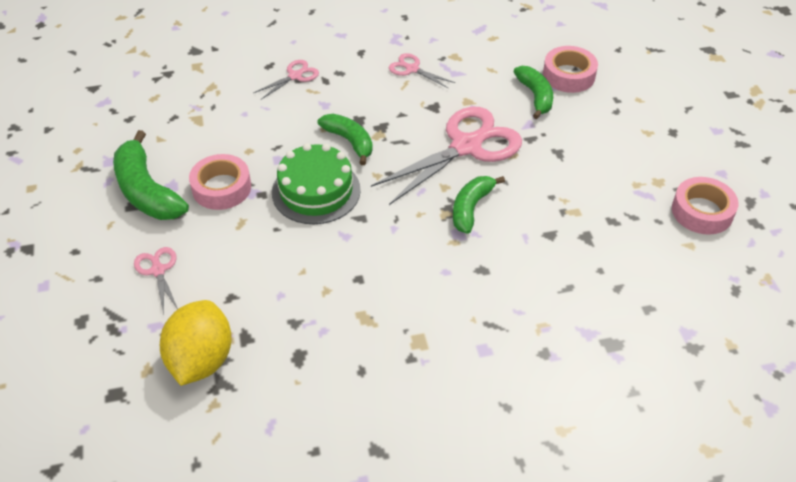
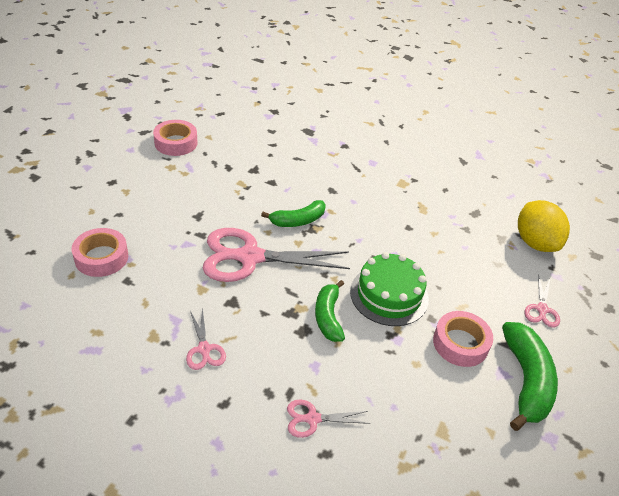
camera: 145 degrees left, 5 degrees down
yellow lemon [160,300,232,386] -> yellow lemon turned 60 degrees counterclockwise [518,200,570,252]
green banana [514,66,553,119] -> none

